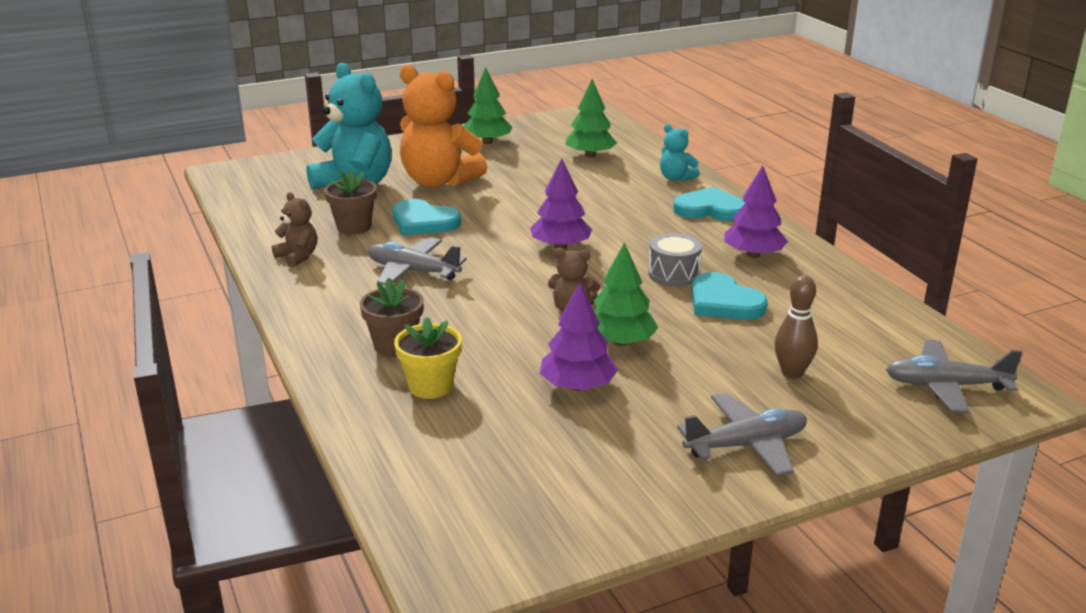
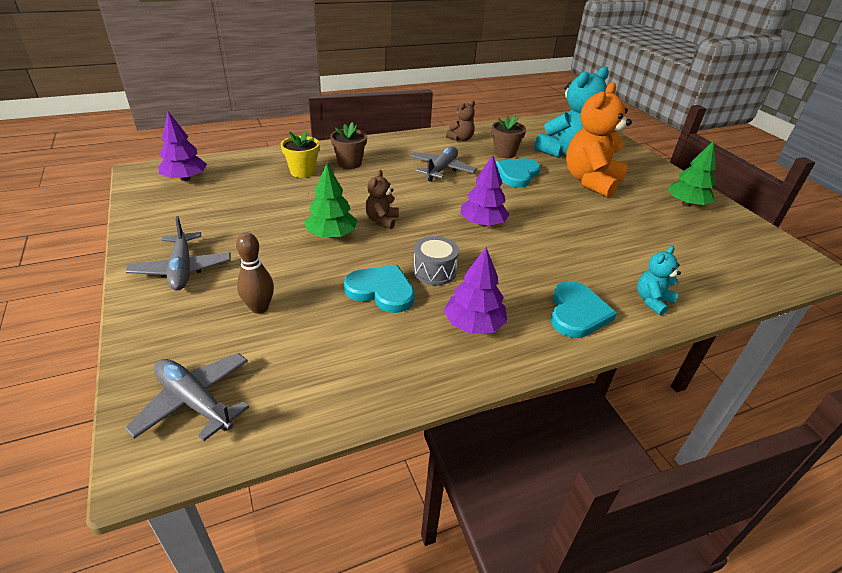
camera: 90 degrees right, 10 degrees up
purple tree [539,282,618,391] -> purple tree moved to [159,112,207,181]
green tree [565,79,617,158] -> none
turquoise heart [691,272,768,320] -> turquoise heart turned 60 degrees clockwise [344,265,415,313]
grey plane [886,340,1023,413] -> grey plane turned 60 degrees counterclockwise [125,353,249,441]

